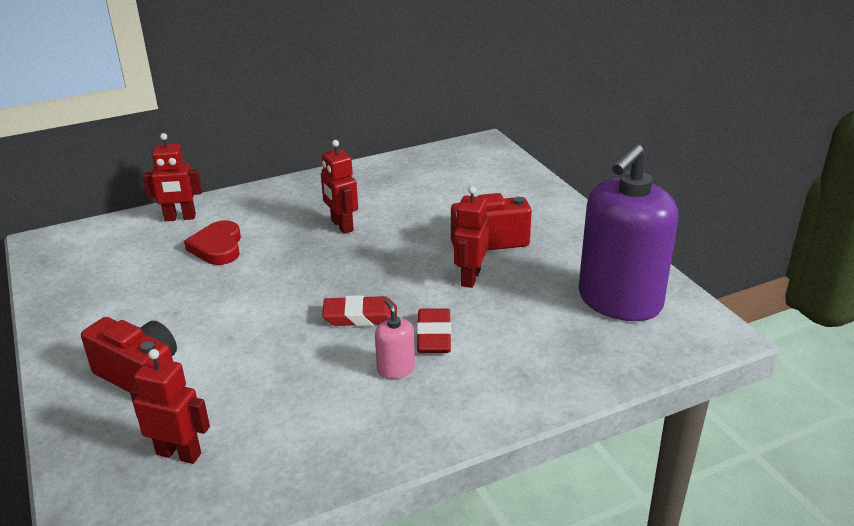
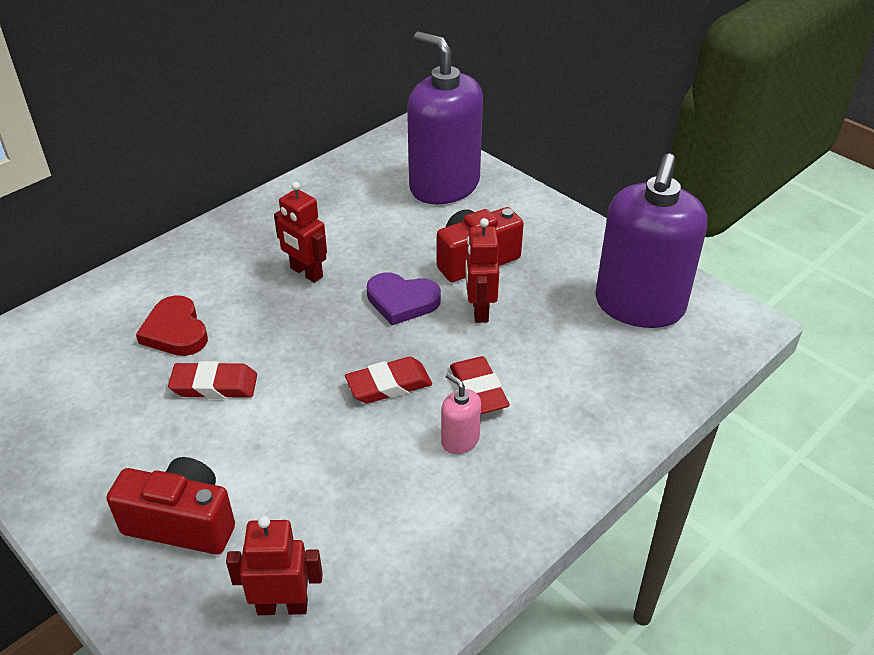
camera: 20 degrees left, 10 degrees up
red robot [143,133,202,221] -> none
none -> red eraser [168,361,257,399]
none -> purple heart [367,272,441,325]
none -> purple soap dispenser [407,32,483,204]

